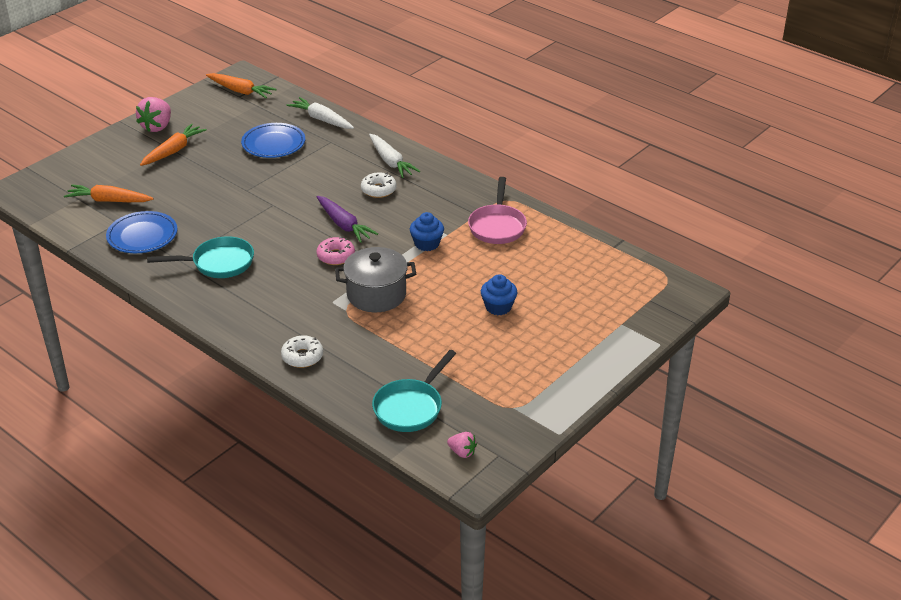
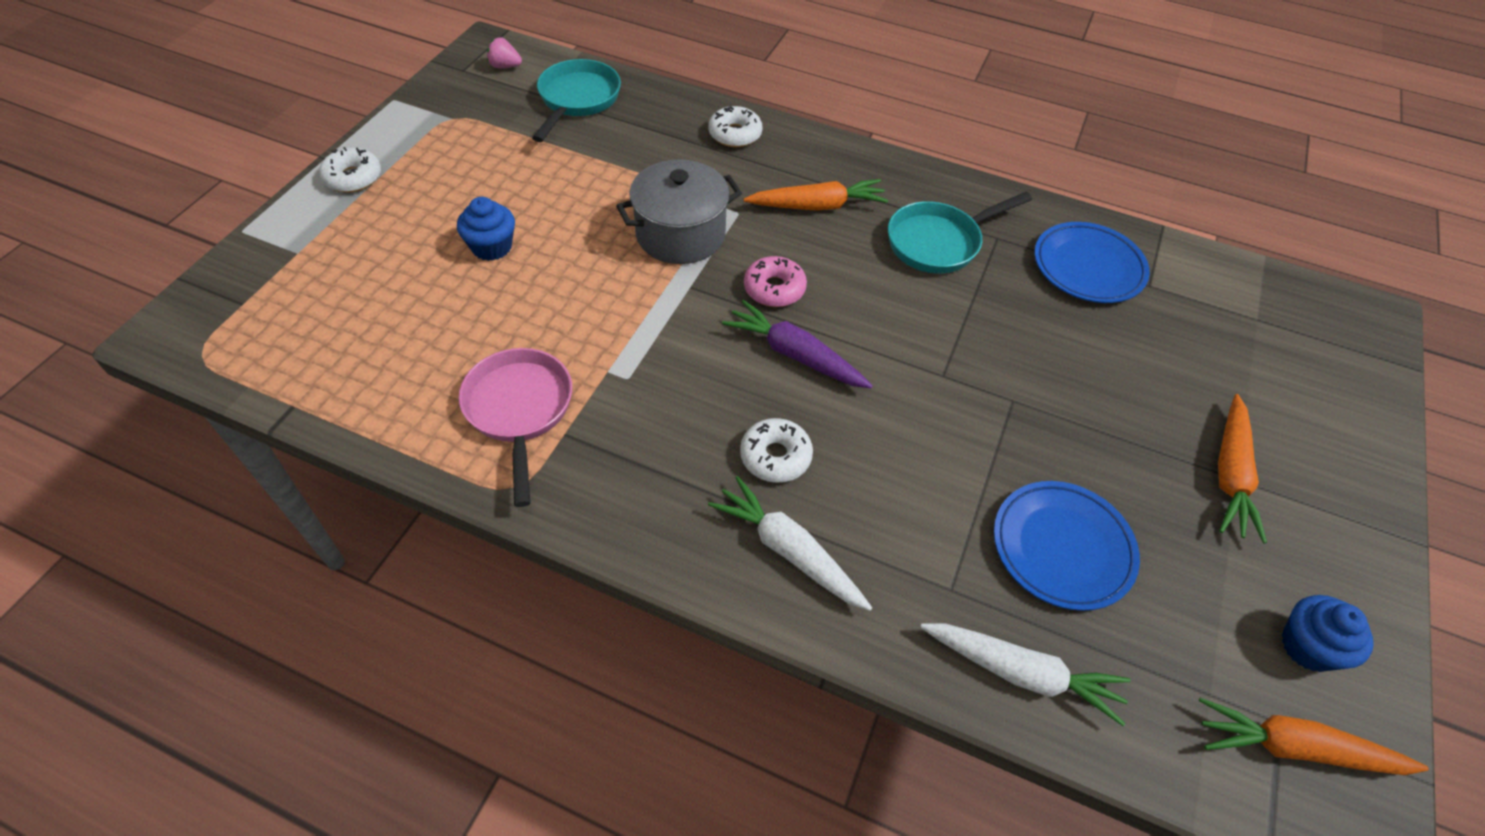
camera: 160 degrees right, 15 degrees up
orange carrot [64,184,154,202] -> orange carrot moved to [743,179,888,211]
pink strawberry [136,97,171,132] -> none
blue cupcake [410,212,444,251] -> blue cupcake moved to [1282,595,1374,672]
none -> white donut [319,147,381,193]

